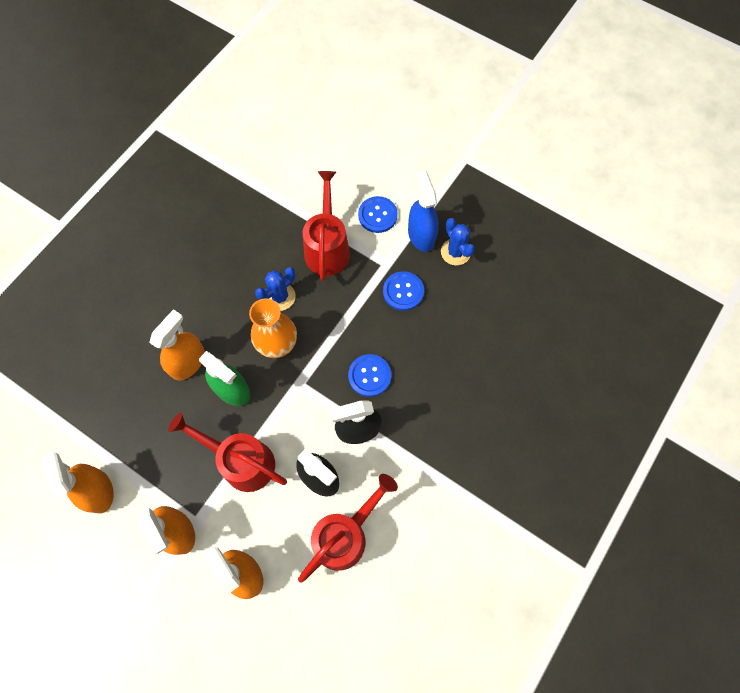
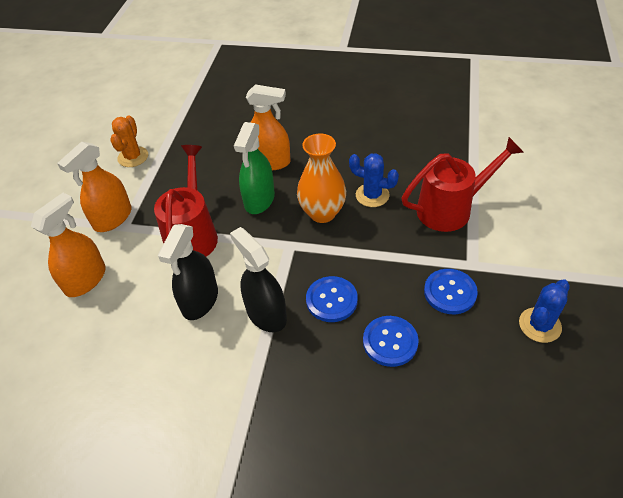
camera: 70 degrees right, 20 degrees down
orange spray bottle [42,452,114,514] -> orange cactus [110,115,148,167]
red watering can [298,474,398,583] -> none
blue button [358,196,398,233] -> blue button moved to [363,316,419,367]
blue spray bottle [408,171,439,252] -> none

